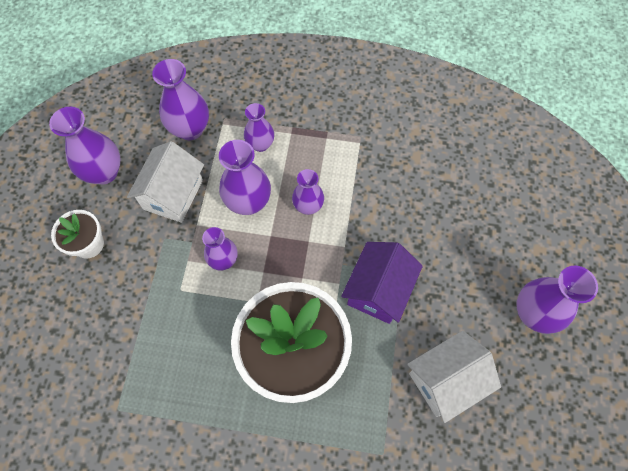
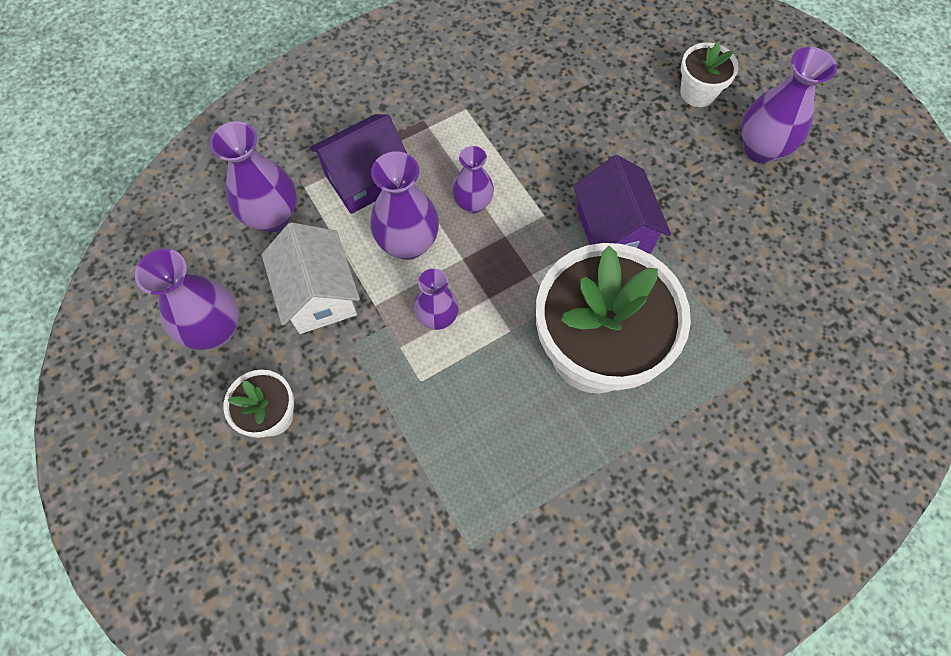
camera: 40 degrees left, 0 degrees up
purple vase [244,103,274,152] -> purple house [309,114,407,214]
white house [407,331,501,423] -> none
none -> white flower pot [680,42,739,107]

